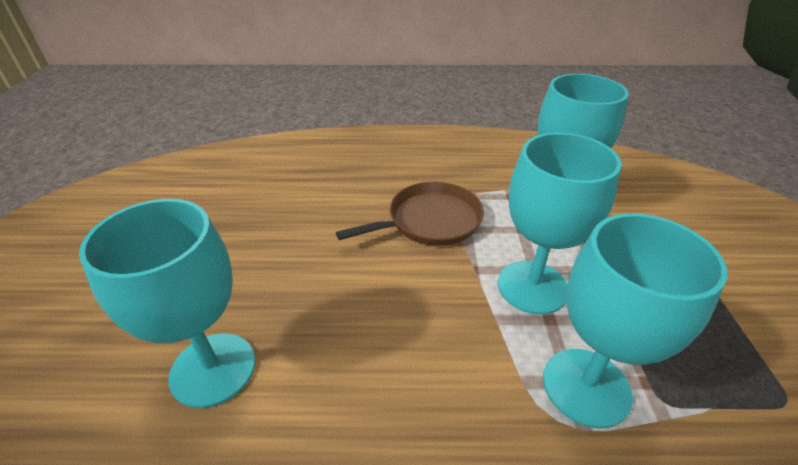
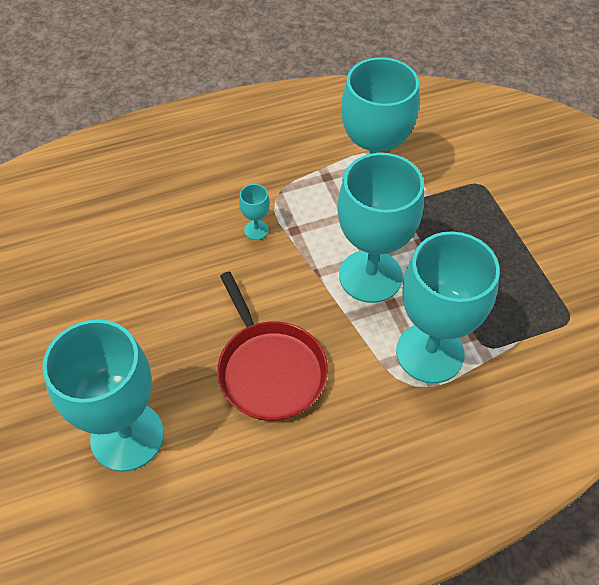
camera: 20 degrees left, 15 degrees up
brown pan [336,182,484,246] -> turquoise goblet [239,184,270,240]
none -> red pan [217,272,328,421]

